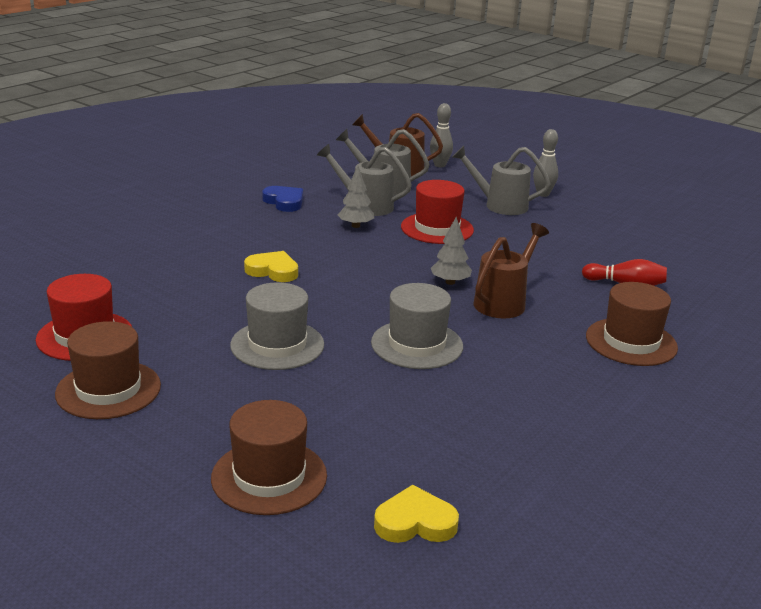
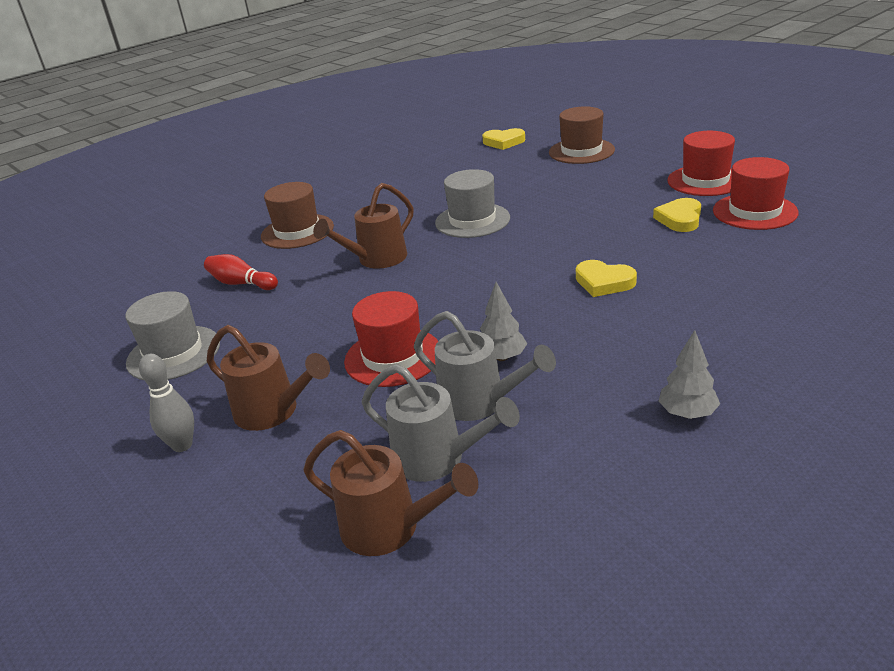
camera: 165 degrees left, 5 degrees up
brown hat [55,321,161,419] -> red hat [668,131,735,196]
grey hat [230,282,324,370] -> grey hat moved to [125,291,220,380]
blue heart [262,186,303,212] -> none
grey bowling pin [430,103,453,167] -> none
grey tree [431,217,472,285] -> grey tree moved to [659,330,720,419]
grey watering can [452,146,551,215] -> brown watering can [207,325,330,431]
none -> yellow heart [653,198,701,232]

